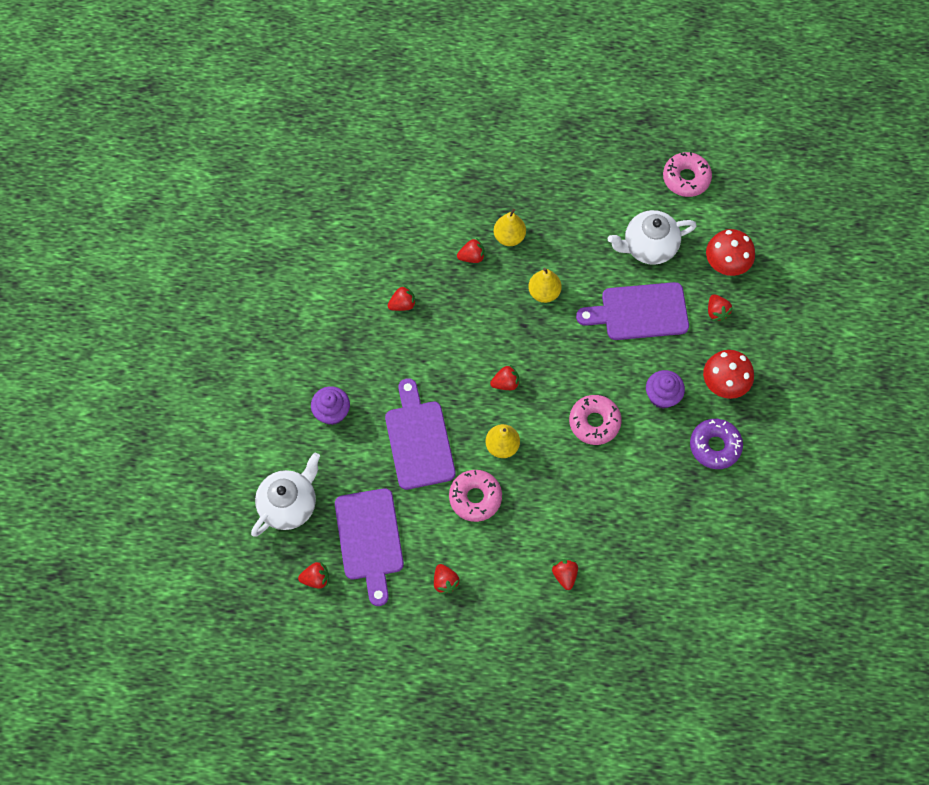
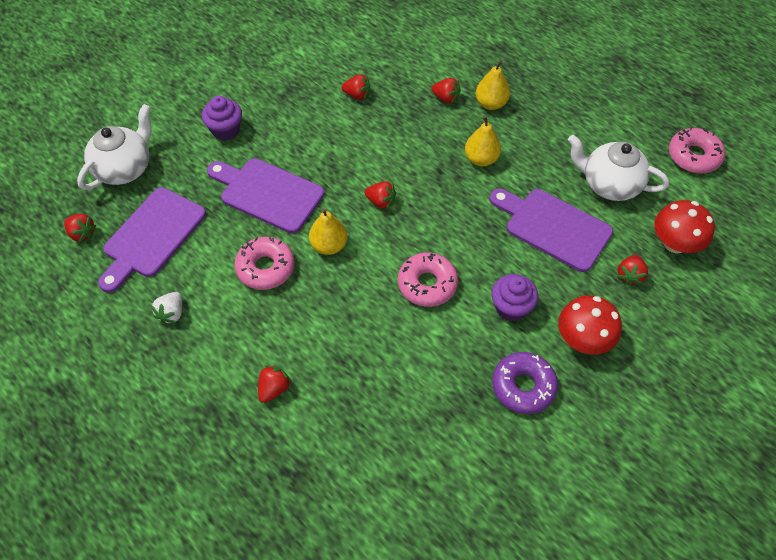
camera: 40 degrees right, 10 degrees down
white teapot [251,453,320,537] -> white teapot turned 45 degrees counterclockwise [77,104,152,190]
purple cutting board [385,378,456,490] -> purple cutting board turned 90 degrees counterclockwise [207,158,324,234]
red strawberry [434,564,460,594] -> white strawberry [151,292,182,325]

